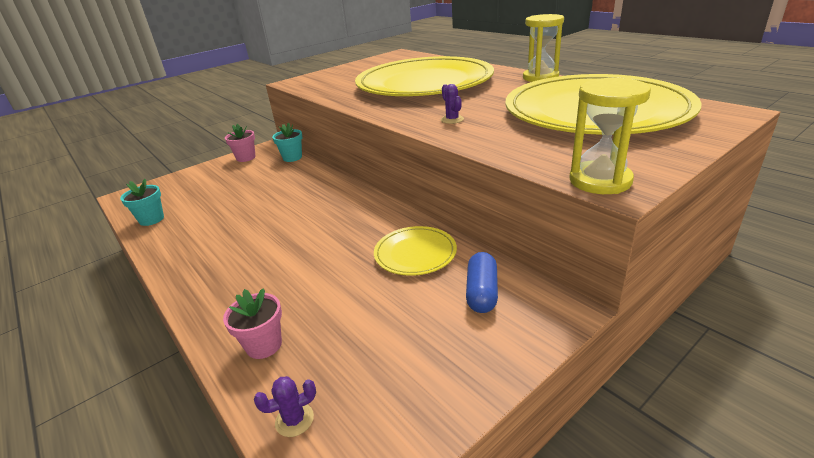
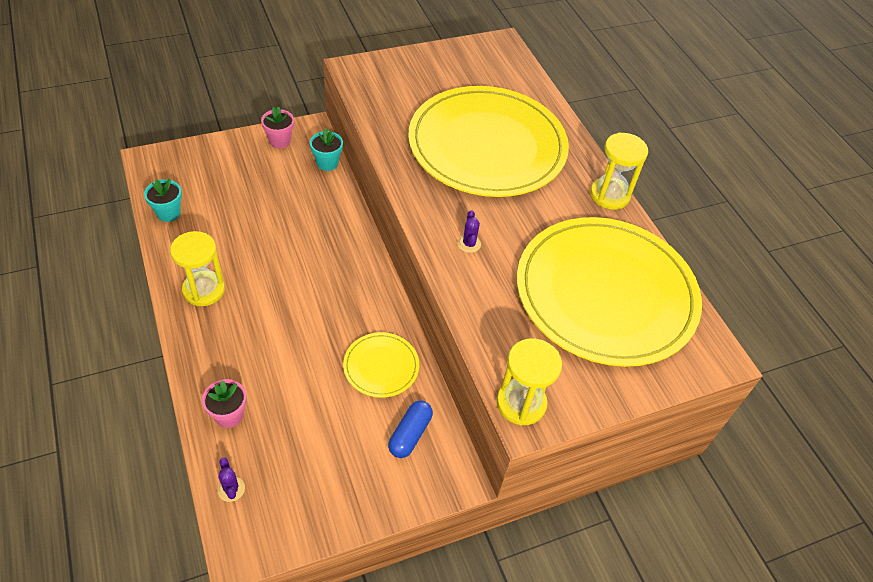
camera: 10 degrees right, 20 degrees up
purple cactus [254,376,316,437] -> purple cactus turned 75 degrees clockwise [218,457,245,502]
none -> yellow hourglass [170,231,225,306]

